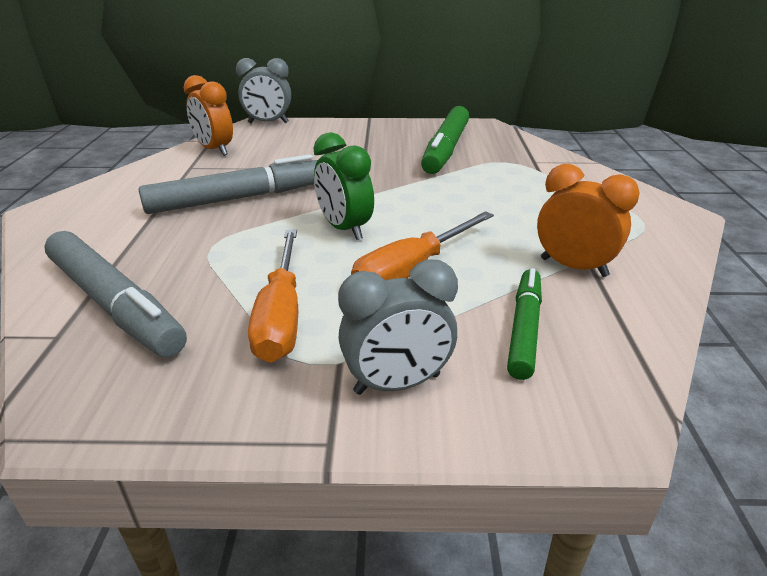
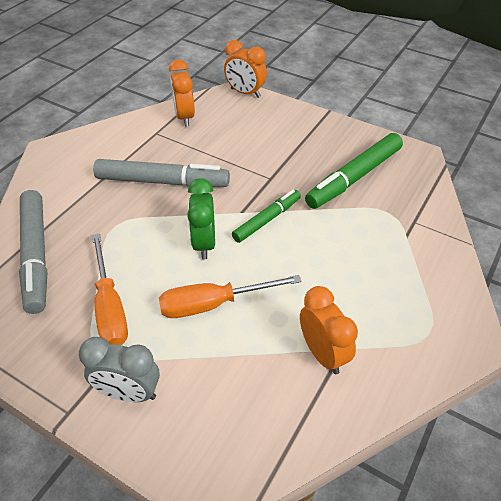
camera: 30 degrees right, 15 degrees up
grey clock [236,58,291,123] -> orange clock [224,40,267,98]
orange screwdriver [248,230,298,362] -> orange screwdriver turned 45 degrees counterclockwise [92,233,128,345]
green marker [507,268,542,380] -> green marker moved to [232,190,301,243]

